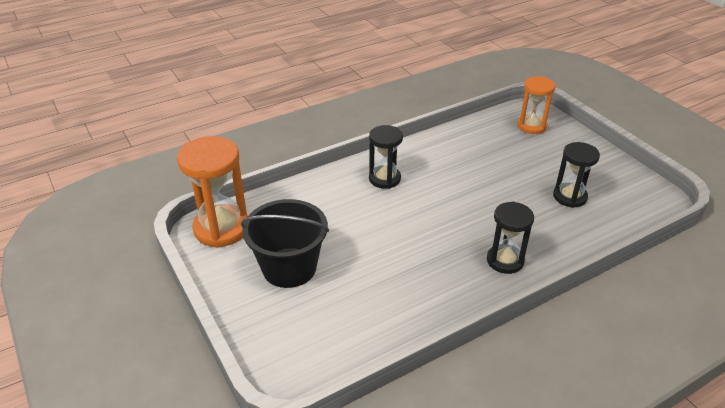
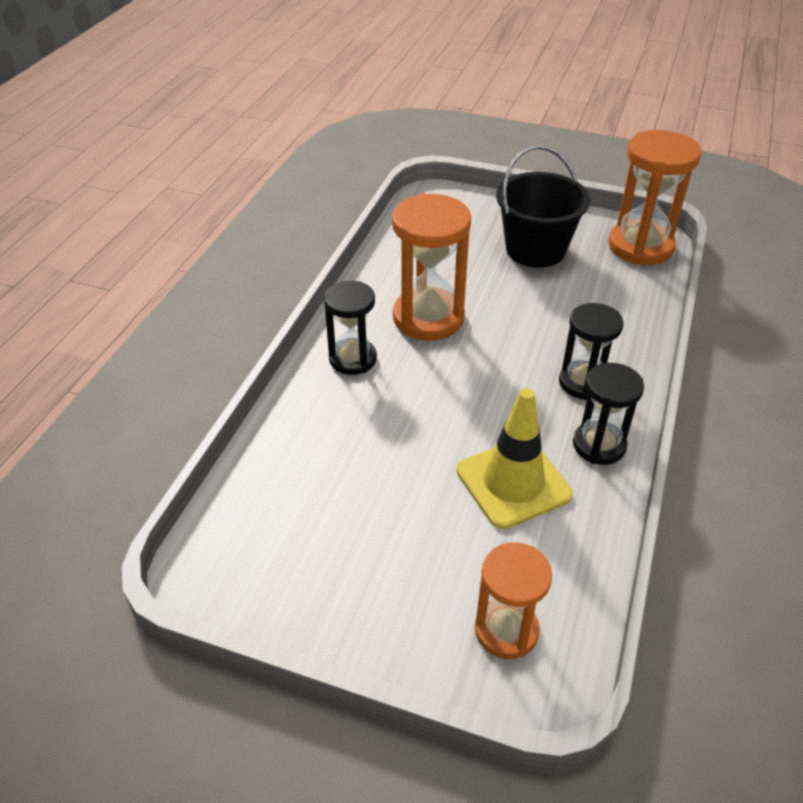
camera: 140 degrees right, 5 degrees up
black hourglass [553,142,600,208] -> black hourglass moved to [573,363,644,465]
none -> orange hourglass [392,193,471,341]
none -> yellow traffic cone [457,388,573,529]

